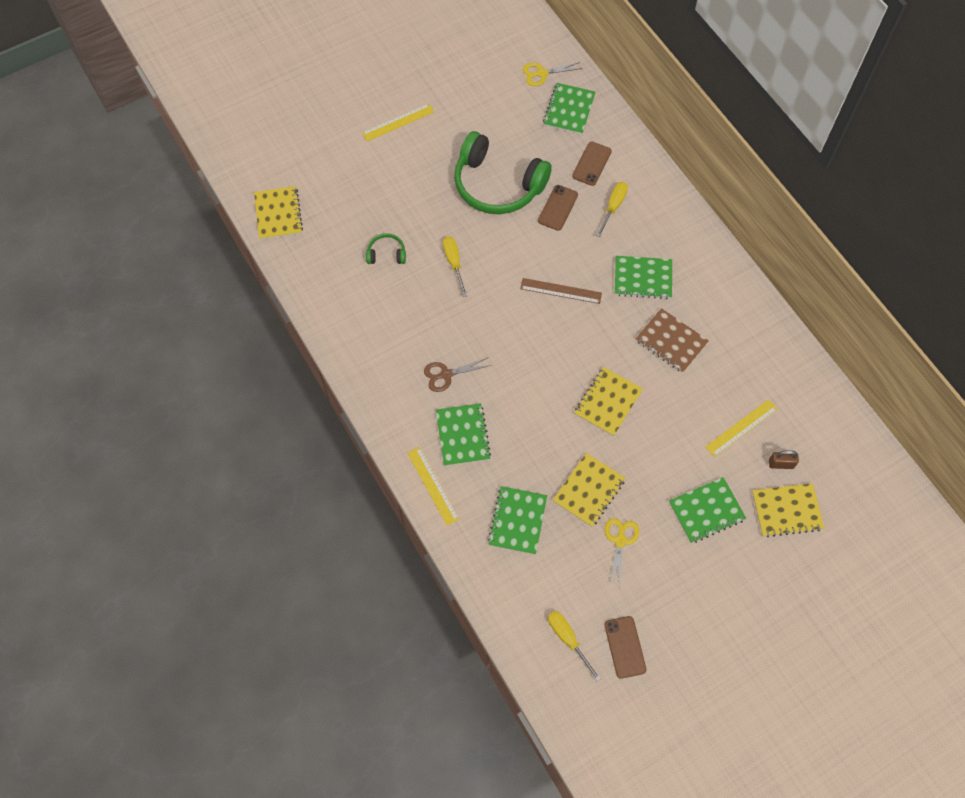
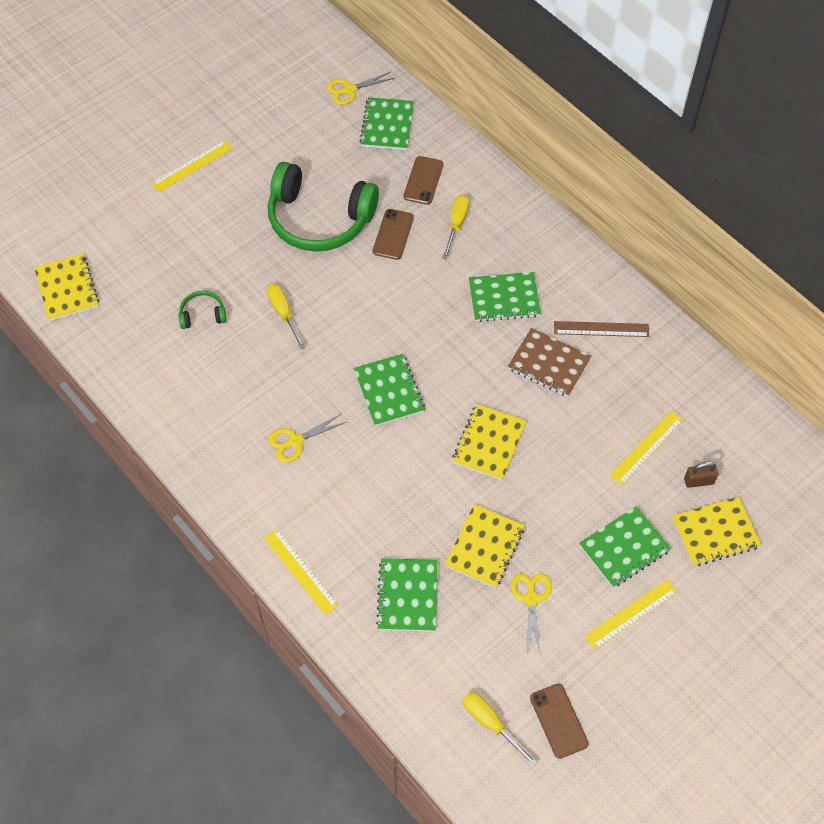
camera: 10 degrees left, 5 degrees down
brown scissors [424,357,492,392] -> yellow scissors [268,413,346,463]
green notebook [436,403,491,466] -> green notebook moved to [354,354,425,426]
brown ruler [520,278,602,304] -> brown ruler moved to [554,321,649,337]
none -> yellow ruler [585,580,678,650]

